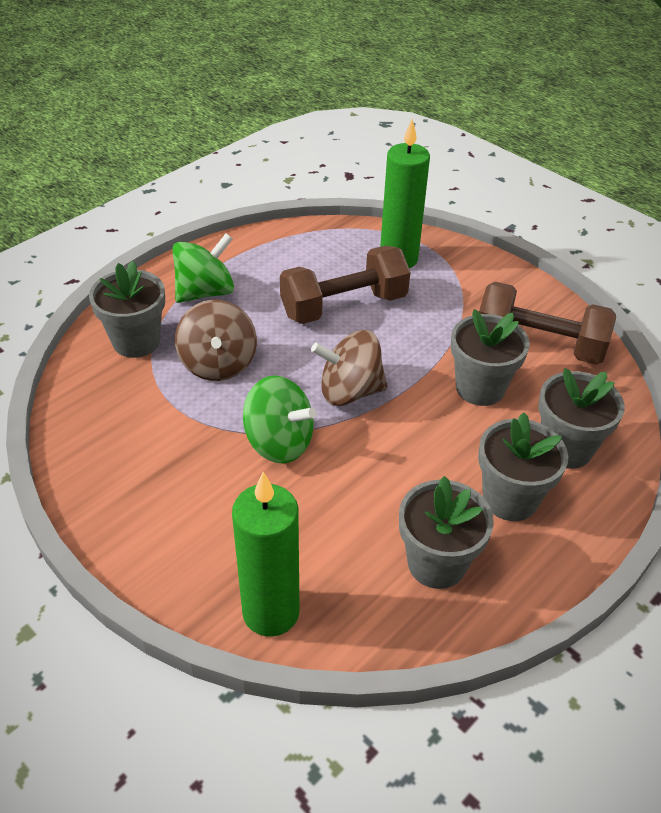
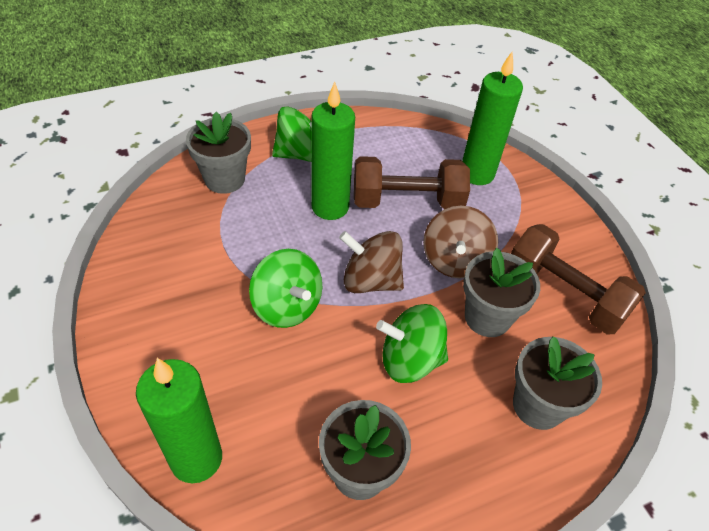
camera: 20 degrees right, 5 degrees up
brown spinning top [175,300,257,381] -> brown spinning top moved to [423,206,498,278]
grey flower pot [478,412,568,521] -> none
none -> green candle [311,82,355,220]
none -> green spinning top [376,304,448,383]

